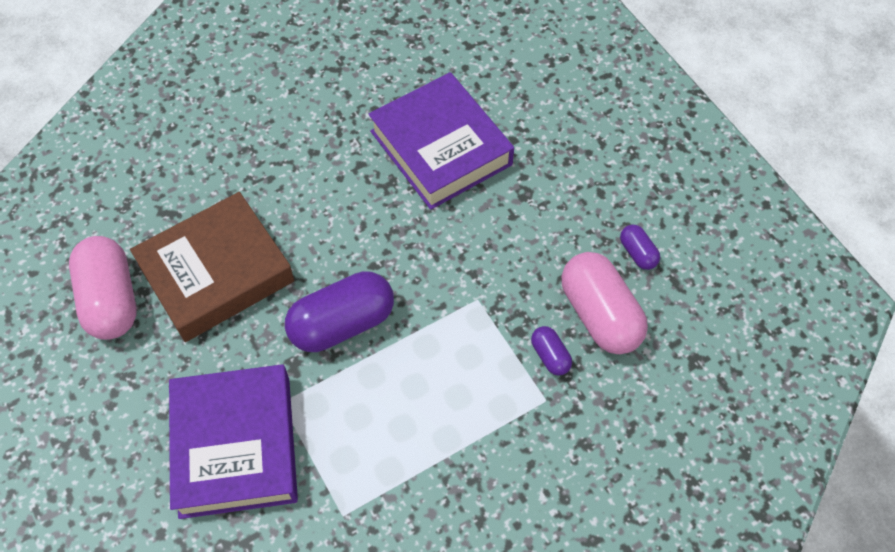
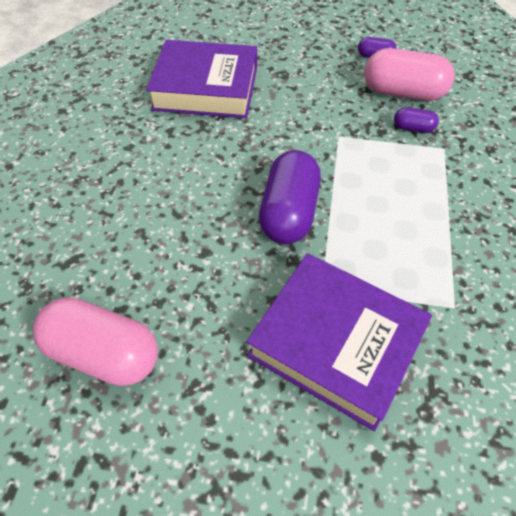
camera: 50 degrees left, 5 degrees down
brown book [130,192,294,342] -> none

